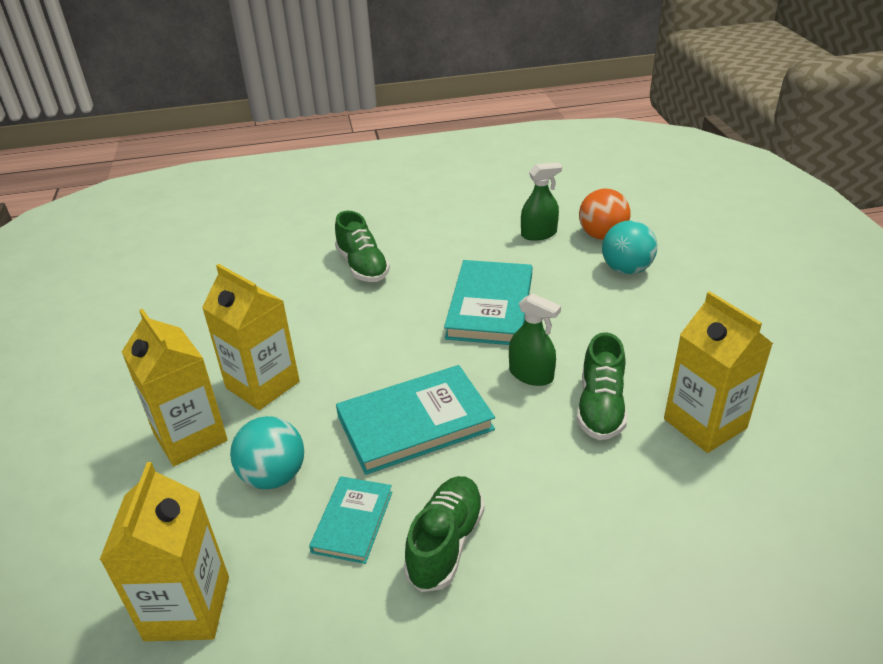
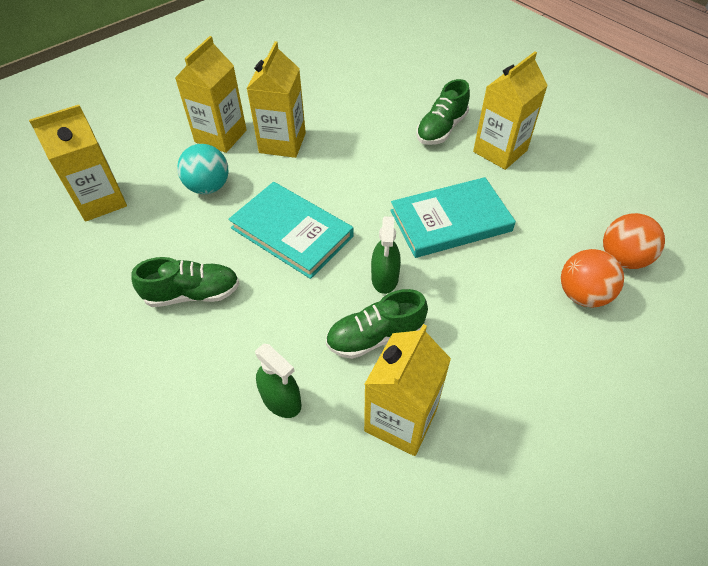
camera: 60 degrees right, 15 degrees up
turquoise book [309,476,392,564] -> none
green spray bottle [521,162,562,241] -> green spray bottle moved to [255,343,301,418]
turquoise ball [602,220,657,275] -> orange ball [561,249,624,308]
none -> yellow carton [473,52,548,170]

